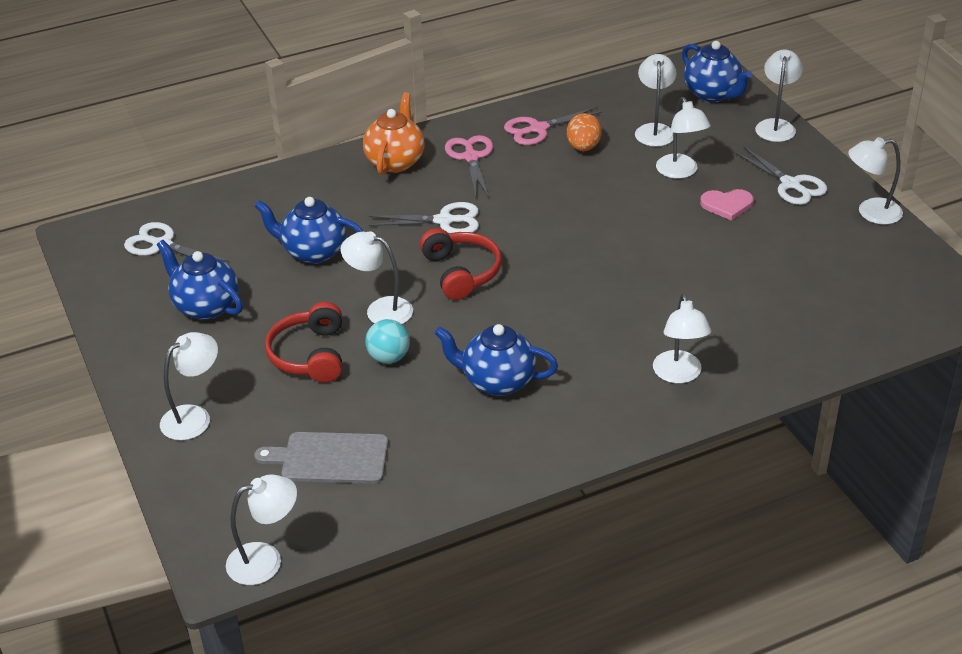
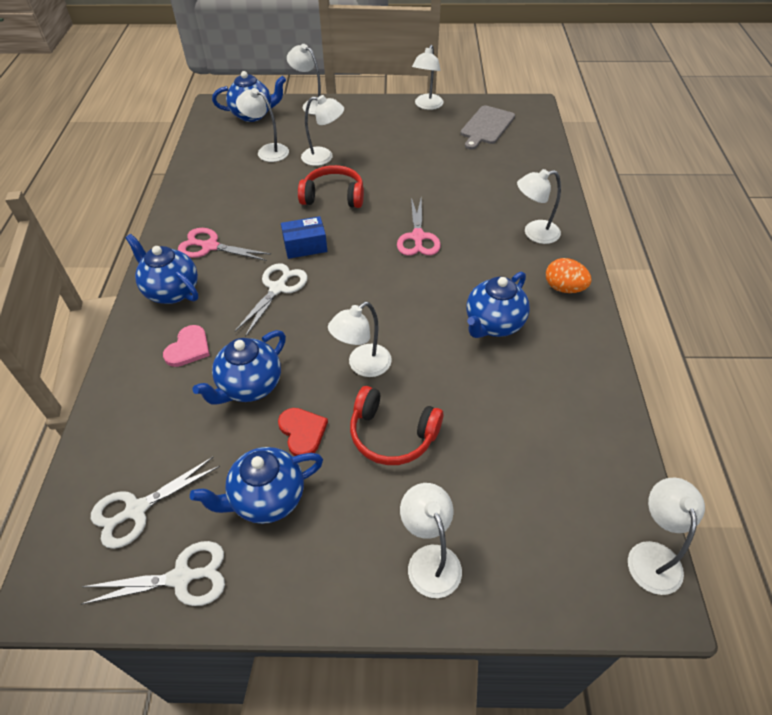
camera: 65 degrees left, 10 degrees up
grey cutting board [254,432,388,484] -> grey cutting board moved to [460,105,515,150]
orange teapot [363,92,425,175] -> blue teapot [125,234,198,304]
turquoise ball [365,319,410,364] -> none
red headphones [420,228,502,300] -> red headphones moved to [298,165,364,208]
pink scissors [504,107,603,145] -> pink scissors moved to [397,197,441,256]
orange egg [567,113,602,151] -> orange egg moved to [546,258,592,293]
white lamp [653,294,712,383] -> white lamp turned 150 degrees clockwise [517,169,561,244]
pink heart [700,189,753,221] -> pink heart moved to [163,325,210,367]
white scissors [734,147,827,205] -> white scissors moved to [82,541,225,606]
none -> red heart [278,408,328,456]
none -> blue box [281,216,327,259]

